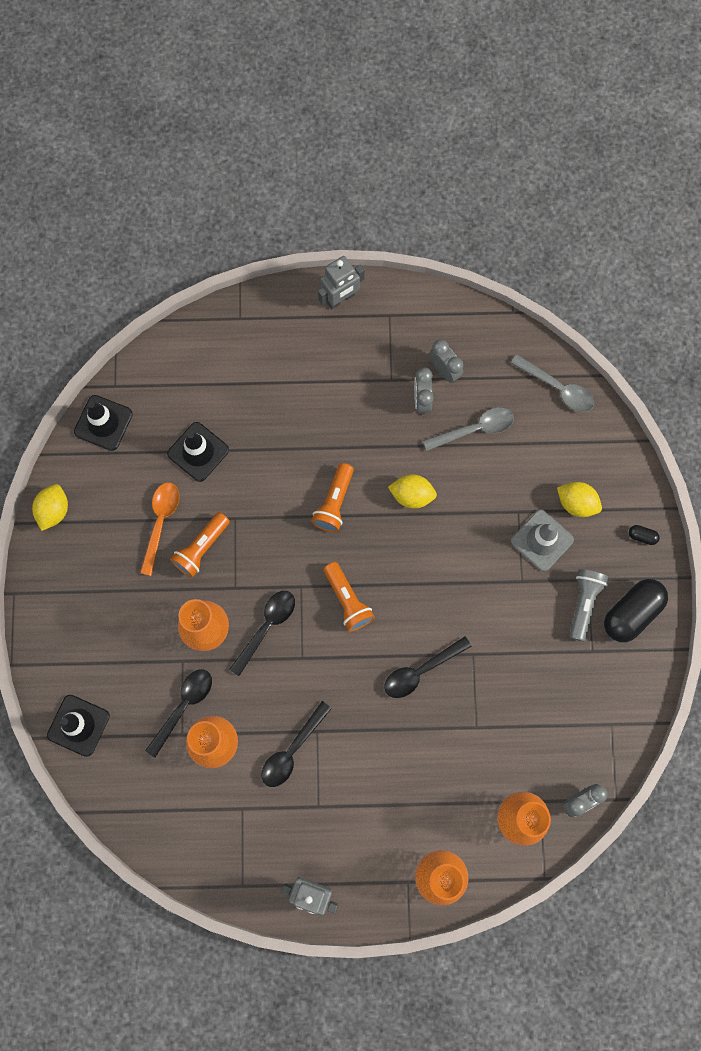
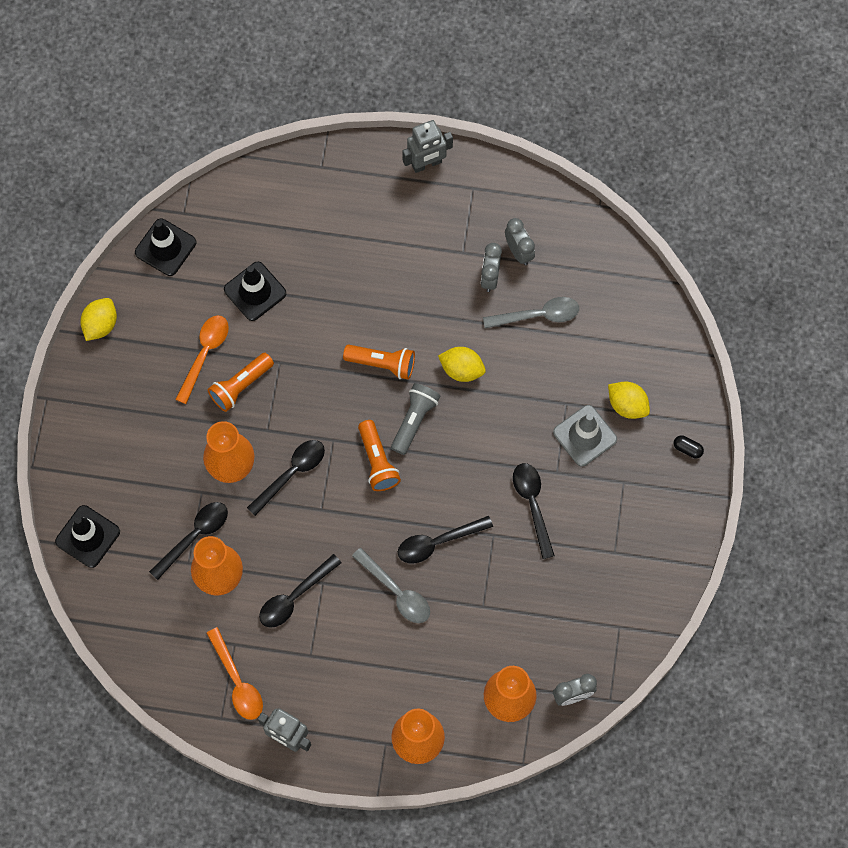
camera: 10 degrees right, 5 degrees down
orange flashlight [311,463,354,532] -> orange flashlight turned 105 degrees counterclockwise [343,345,415,380]
grey spoon [511,354,594,412] -> grey spoon moved to [352,548,430,623]
grey flashlight [569,569,608,641] -> grey flashlight moved to [391,383,441,455]
black capsule [604,579,668,642] -> none
none -> orange spoon [207,627,263,720]
none -> black spoon [513,463,555,559]

